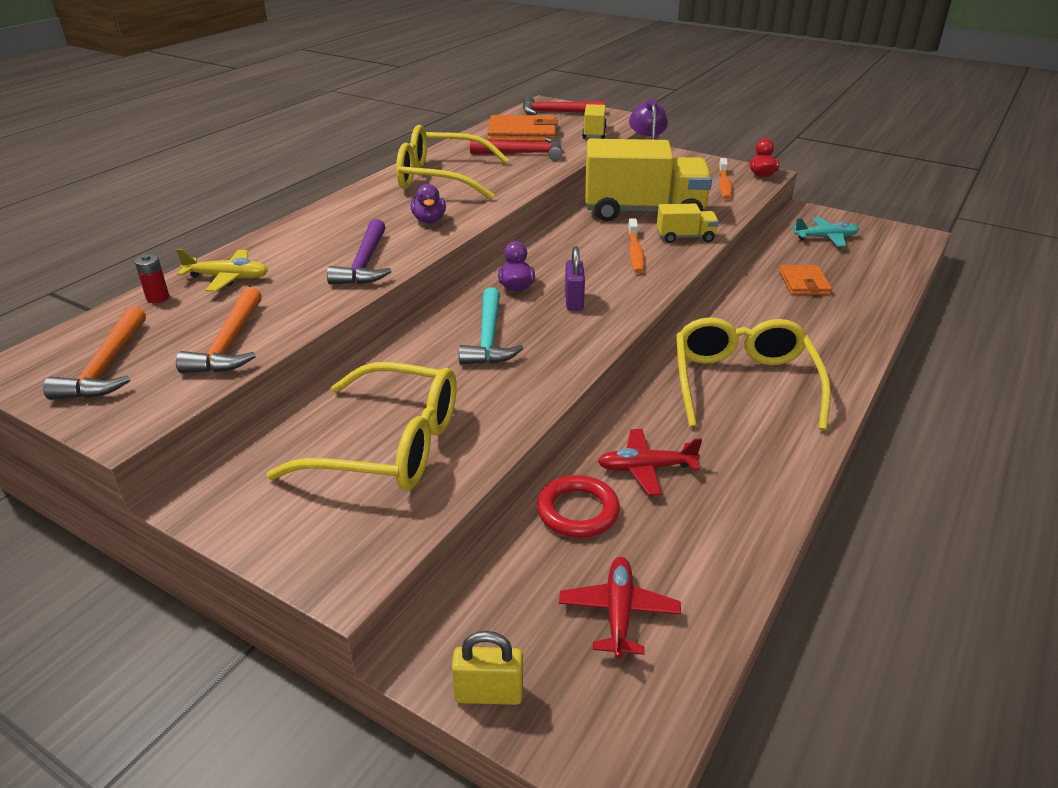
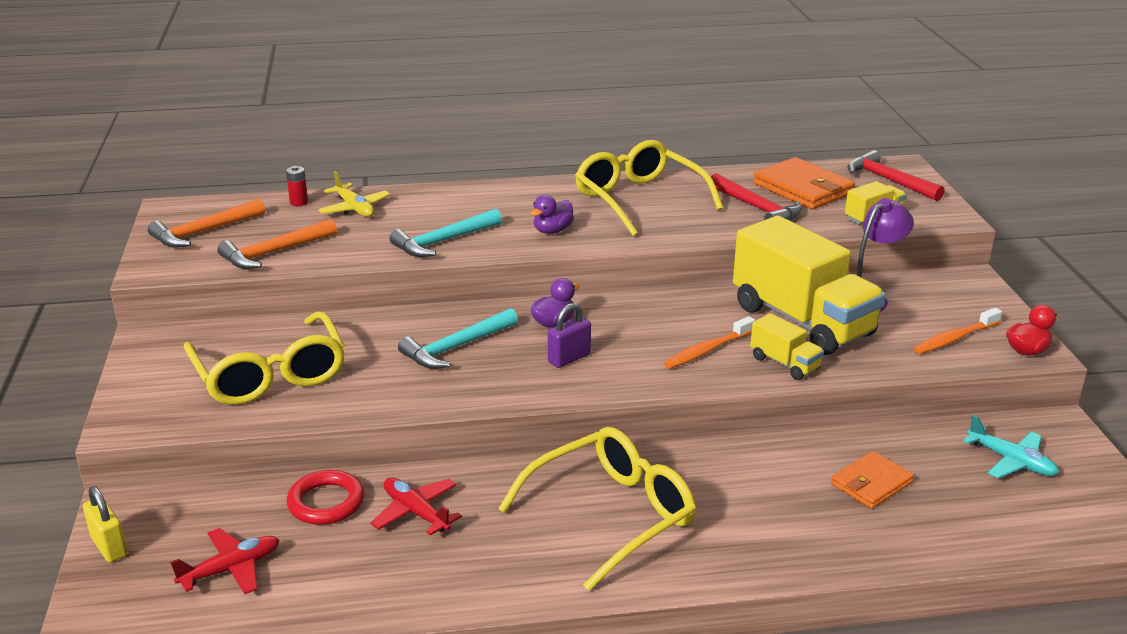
camera: 50 degrees right, 5 degrees down
purple hammer [327,219,392,285] -> turquoise hammer [390,208,502,257]

